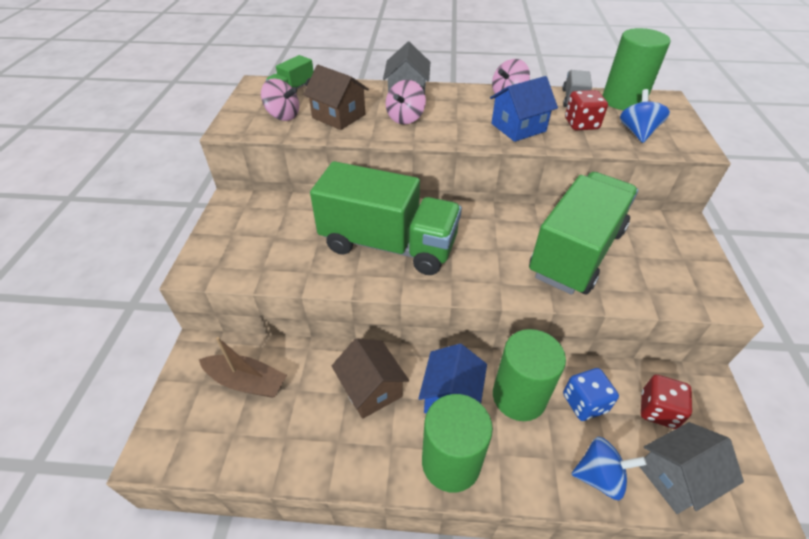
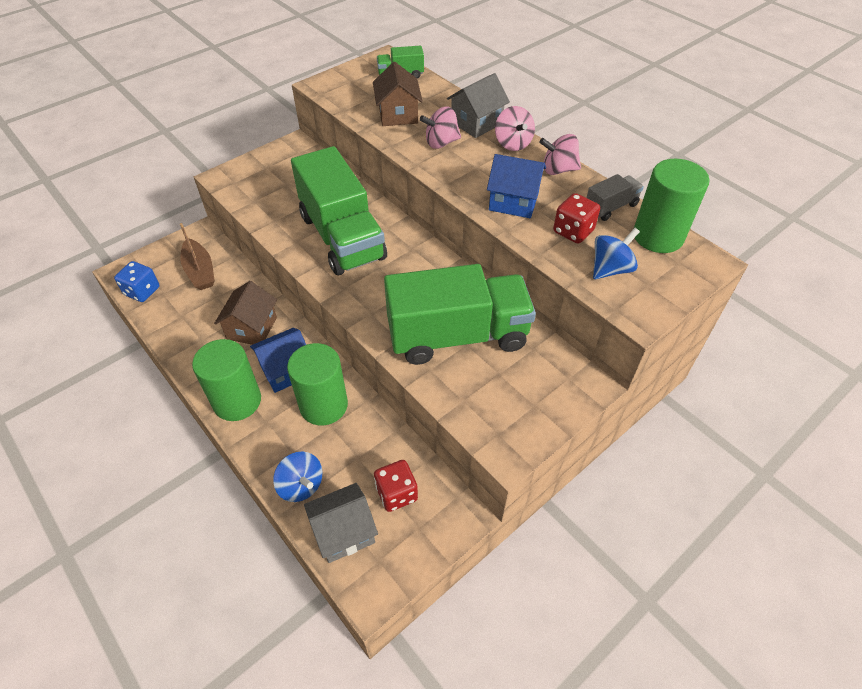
camera: 45 degrees right, 5 degrees up
pink spinning top [261,79,299,121] -> pink spinning top moved to [495,106,535,151]
blue dice [563,368,619,421] -> blue dice moved to [114,261,159,302]
grey house [639,422,744,514] -> grey house turned 45 degrees counterclockwise [304,483,378,563]

